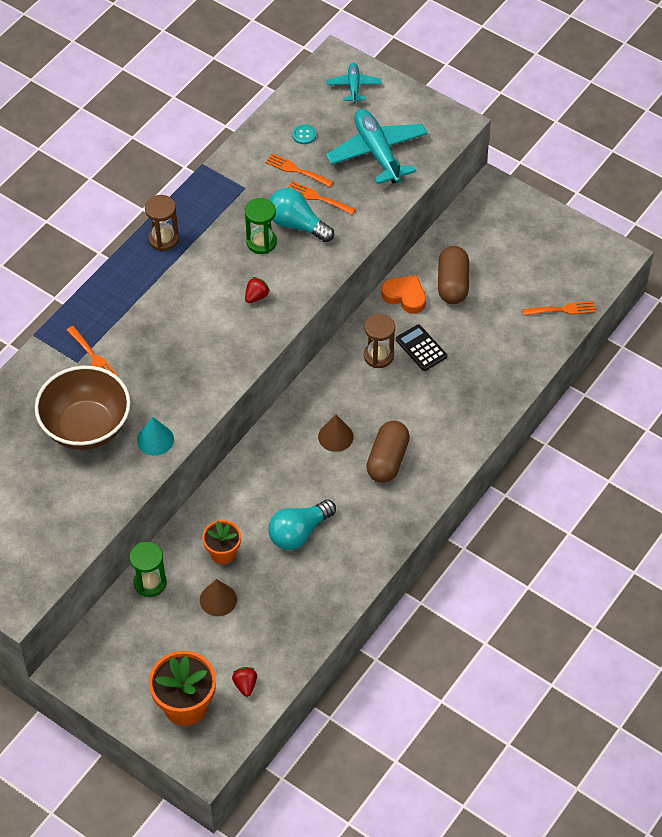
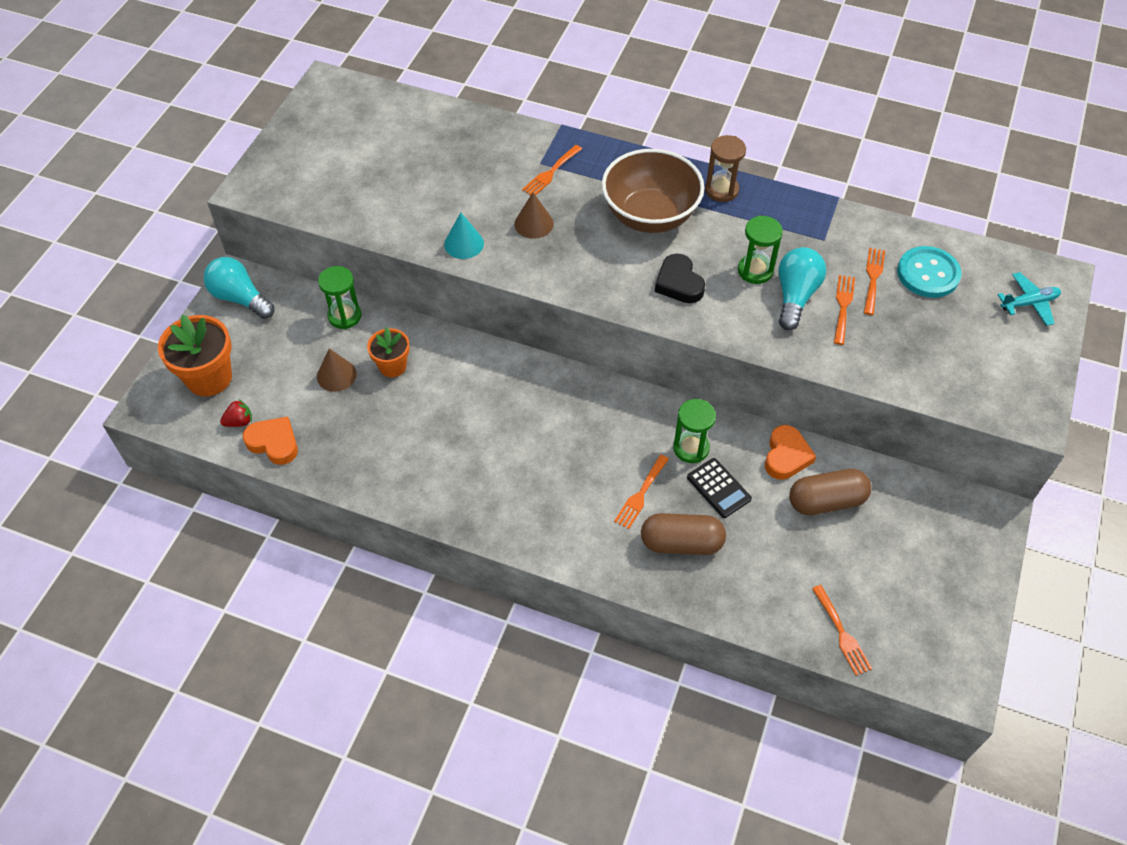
camera: 75 degrees right, 0 degrees up
brown bowl [35,366,131,450] -> brown bowl moved to [602,149,704,233]
red strawberry [245,277,270,303] -> black heart [655,253,705,303]
turquoise light bulb [268,499,336,550] -> turquoise light bulb moved to [203,257,275,319]
turquoise button [292,124,316,144] -> turquoise button [897,246,962,298], size x2.12
brown cone [318,415,354,452] -> brown cone moved to [514,192,554,239]
turquoise plane [326,109,428,184] -> none
brown hourglass [364,314,395,368] -> green hourglass [673,399,716,463]
brown capsule [366,421,410,483] -> brown capsule moved to [641,513,726,555]
black calculator [396,324,447,371] -> black calculator turned 105 degrees clockwise [687,458,752,518]
none -> orange heart [243,417,298,465]
none -> orange fork [614,455,669,529]

